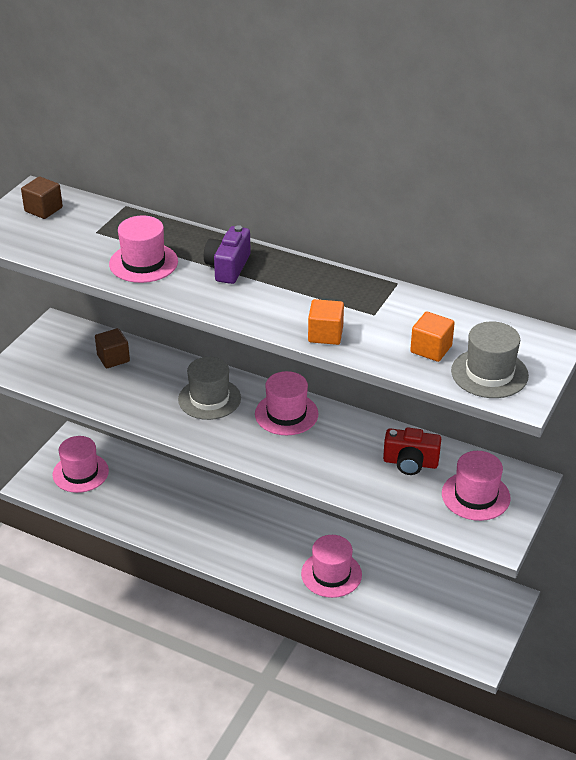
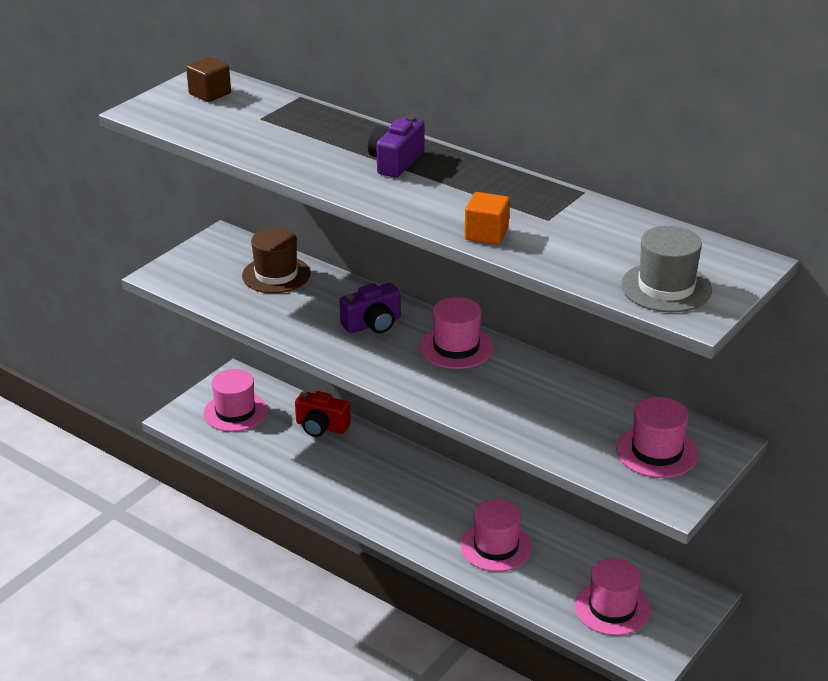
camera: 10 degrees right, 5 degrees down
brown cube [95,328,130,368] -> brown hat [242,228,311,293]
pink hat [109,216,178,283] -> pink hat moved to [575,558,651,636]
grey hat [178,357,241,420] -> purple camera [339,283,401,333]
red camera [383,427,441,475] -> red camera moved to [295,391,351,437]
orange cube [410,312,455,362] -> none

